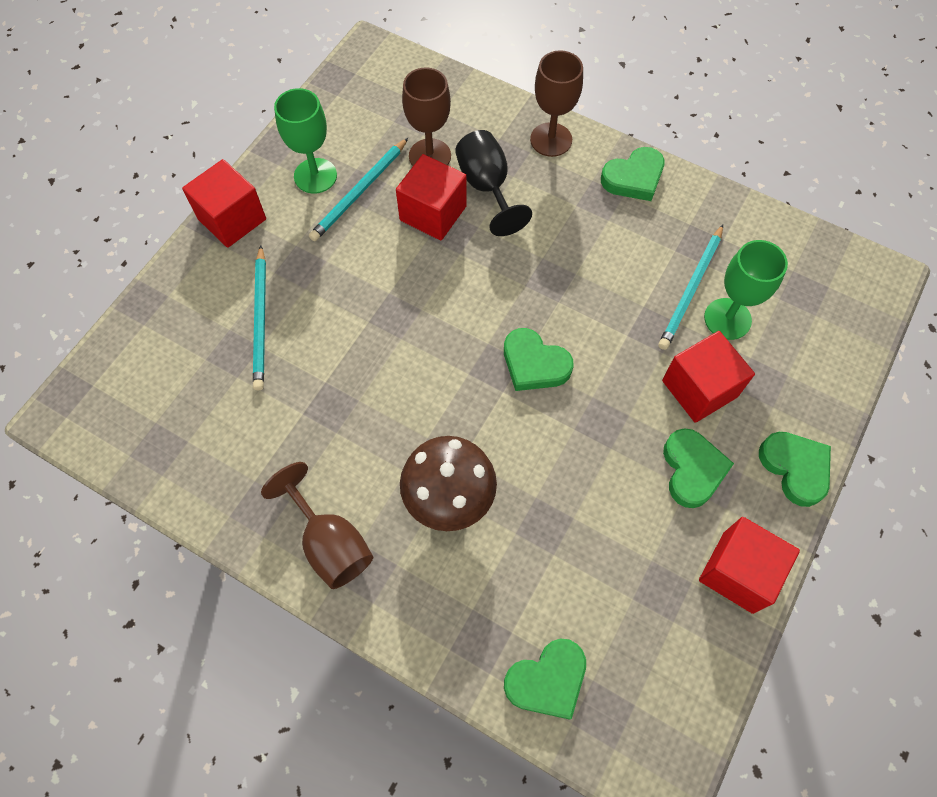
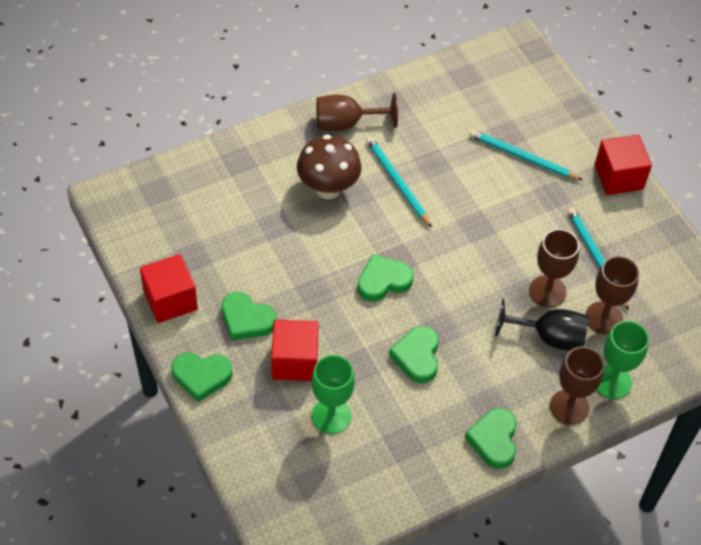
camera: 120 degrees right, 10 degrees down
green goblet [274,88,337,194] -> green goblet moved to [597,321,649,399]
red cube [396,154,467,241] -> brown goblet [529,229,579,307]
green heart [504,638,586,720] -> green heart moved to [389,326,439,383]
turquoise pencil [658,225,723,350] -> turquoise pencil moved to [366,137,432,228]

